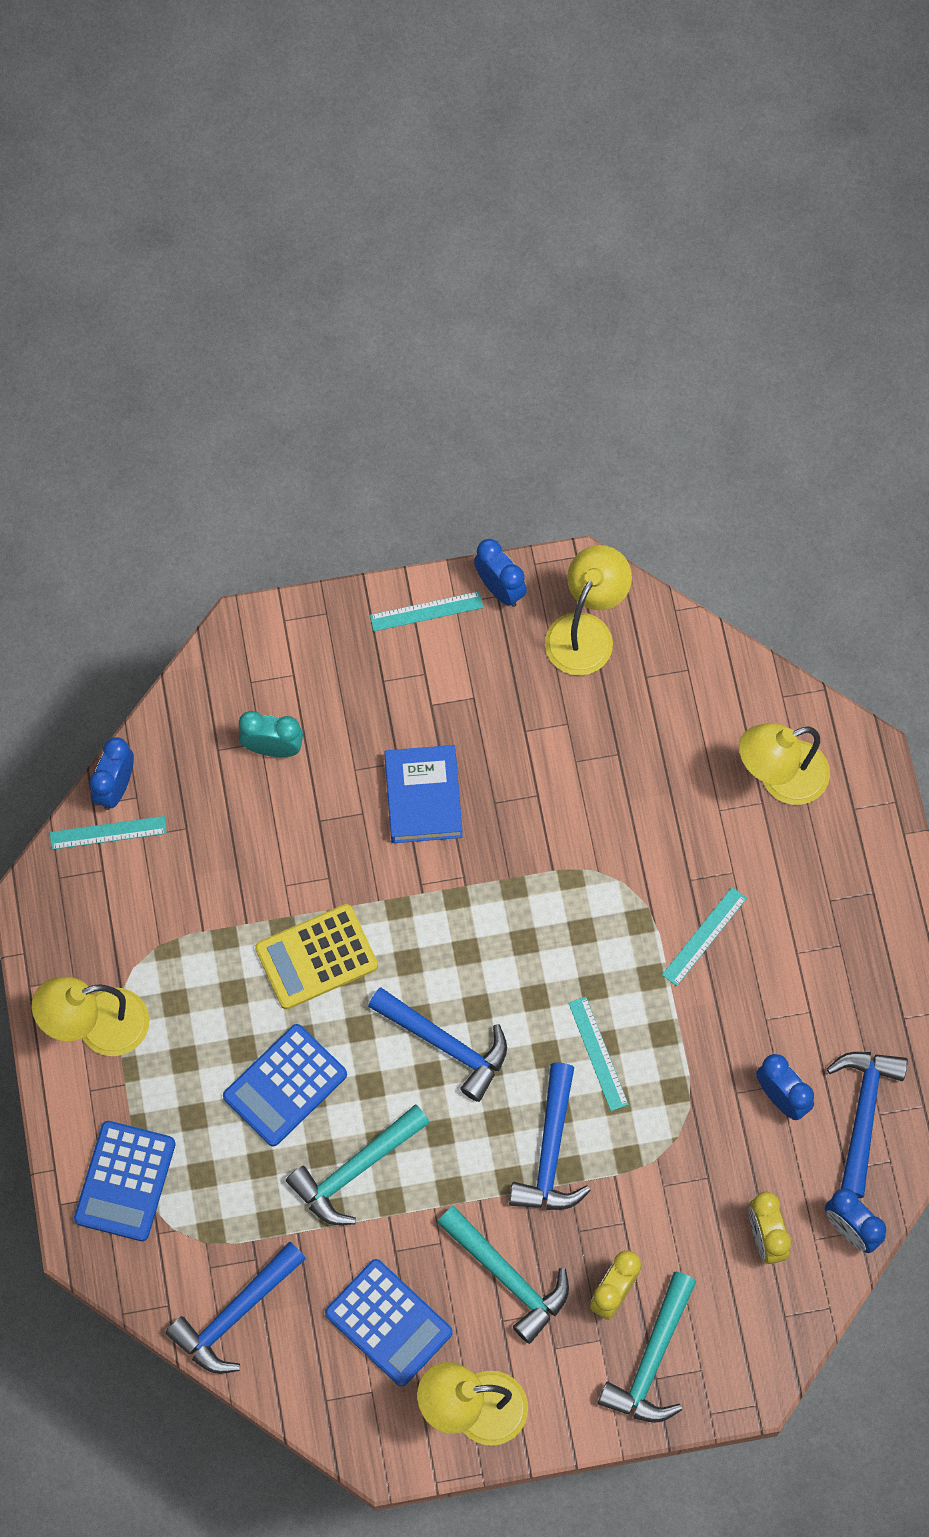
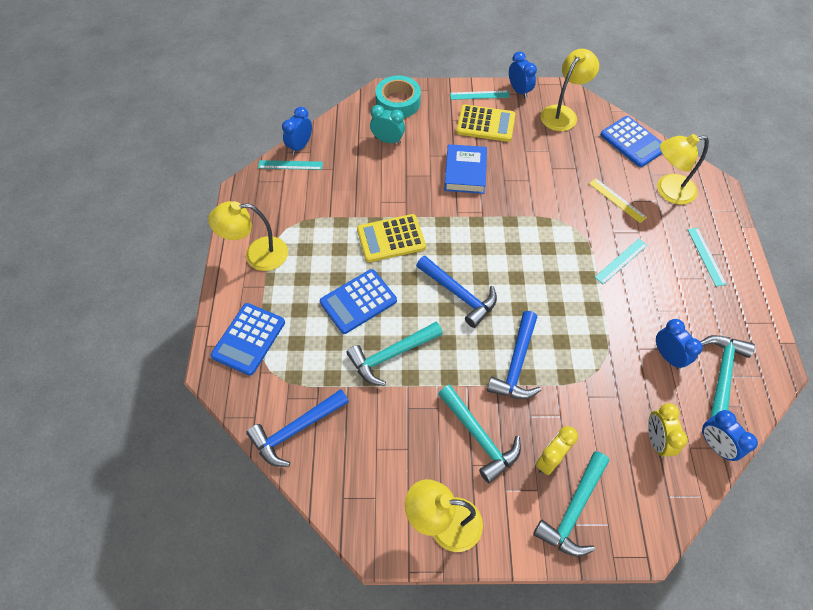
camera: 10 degrees right, 10 degrees down
blue calculator [325,1259,453,1386] -> blue calculator moved to [601,116,662,167]
turquoise ruler [568,997,629,1111] -> turquoise ruler moved to [688,228,727,286]
blue hammer [827,1052,908,1198] -> turquoise hammer [700,335,755,418]
none -> turquoise tape [375,76,421,118]
none -> yellow calculator [456,104,515,142]
none -> yellow ruler [589,178,647,223]

